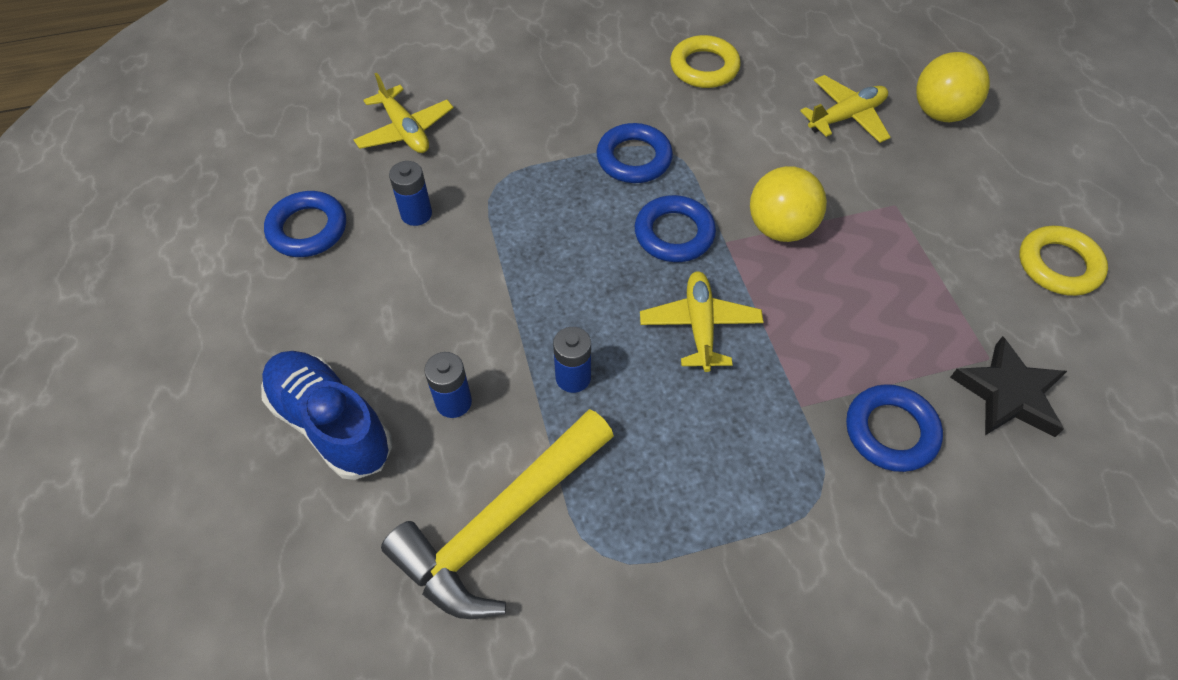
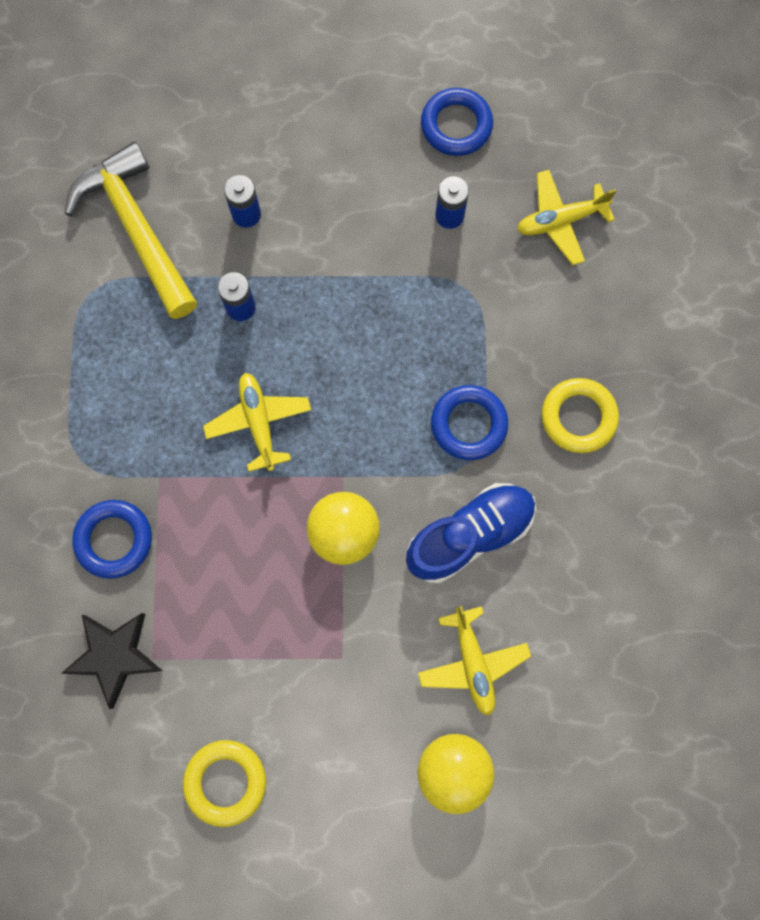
camera: 105 degrees right, 20 degrees up
blue shoe [261,351,392,480] -> blue shoe moved to [406,483,536,583]
blue ring [635,195,716,262] -> none
yellow plane [640,271,763,372] -> yellow plane turned 120 degrees counterclockwise [203,373,311,472]
yellow ring [670,35,741,88] -> yellow ring moved to [541,378,619,453]

